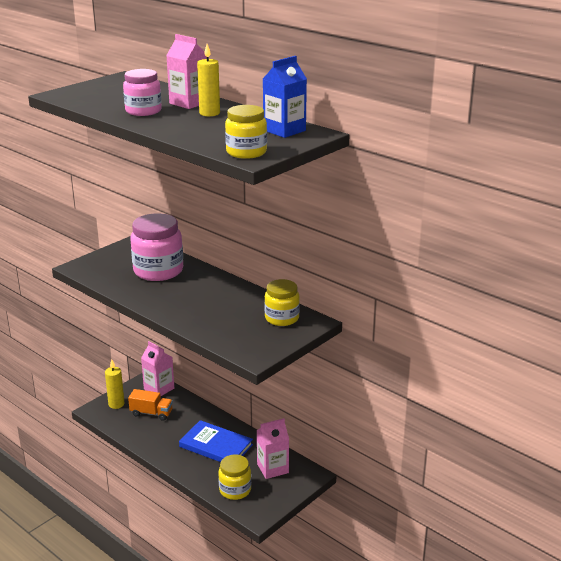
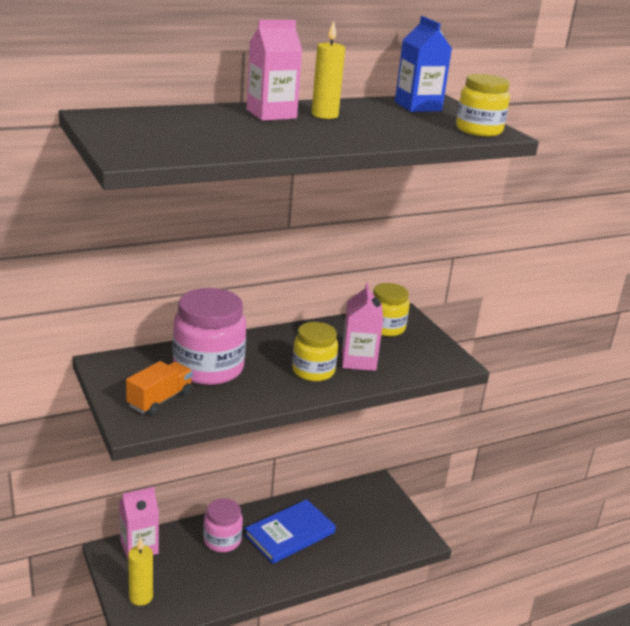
camera: 70 degrees left, 0 degrees up
pink jar [123,69,162,116] -> pink jar moved to [203,498,243,552]
orange truck [128,389,173,421] -> orange truck moved to [126,361,193,415]
yellow jar [218,454,251,500] -> yellow jar moved to [292,322,338,381]
pink carton [256,418,289,479] -> pink carton moved to [342,282,383,371]

